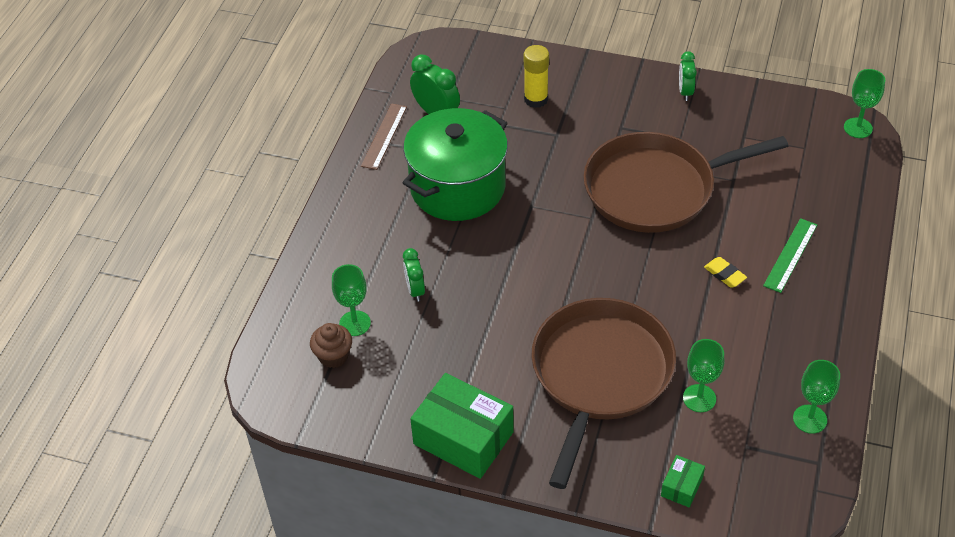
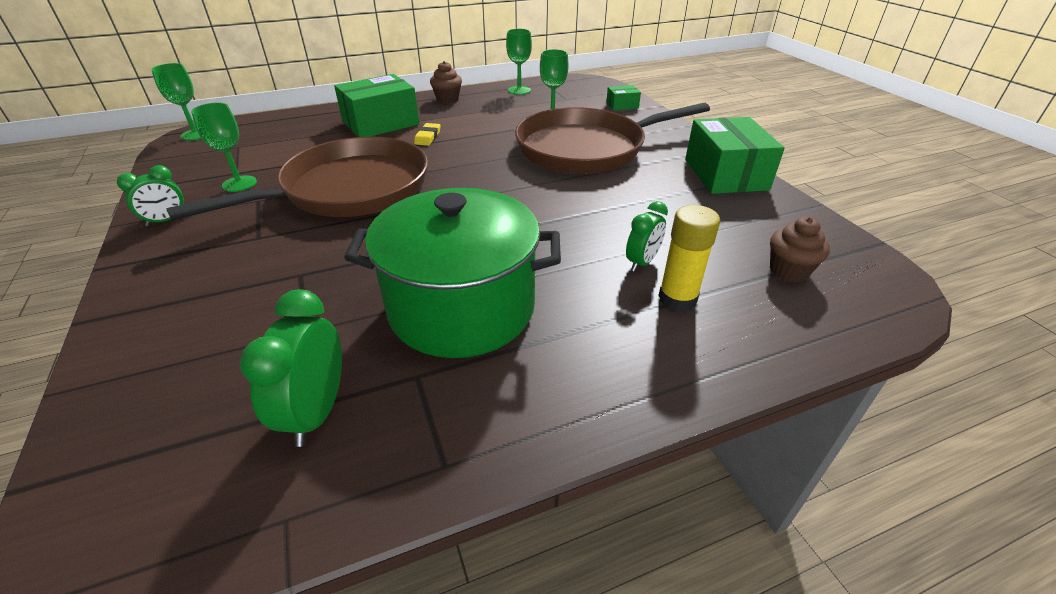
camera: 130 degrees left, 10 degrees down
green goblet [332,264,371,336] -> green goblet moved to [191,103,257,192]
brown ruler [361,103,407,170] -> none
yellow glue stick [524,45,549,108] -> yellow glue stick moved to [658,205,720,311]
brown pan [583,132,788,233] -> brown pan turned 75 degrees counterclockwise [166,136,428,220]
green ruler [763,218,817,293] -> green box [334,74,419,137]
none -> brown cupcake [430,61,462,104]

